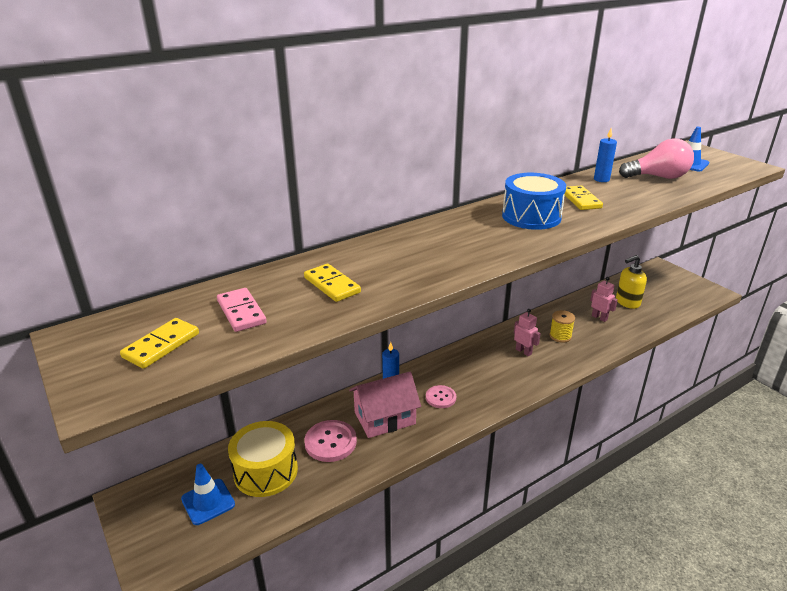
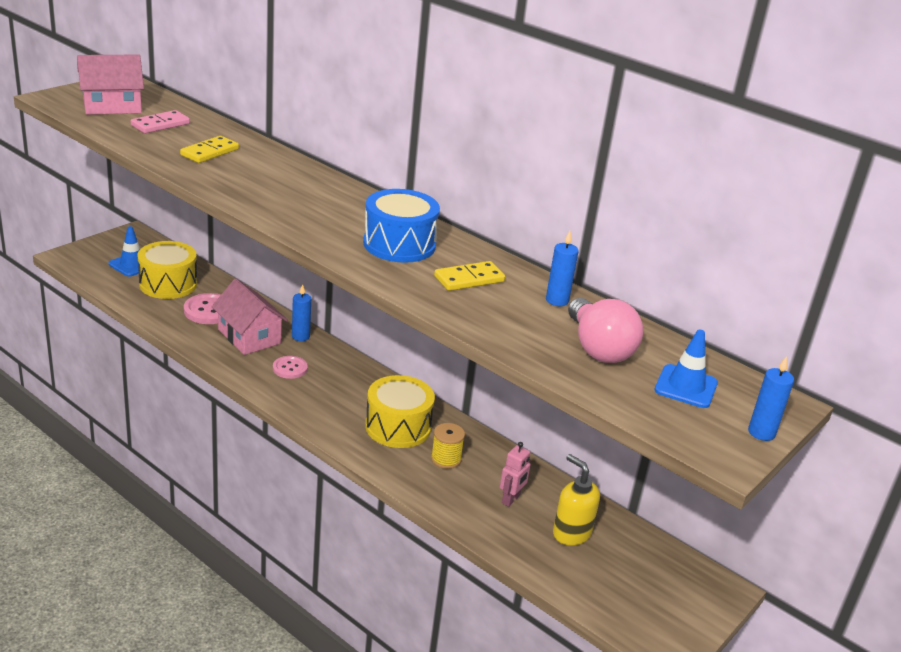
camera: 70 degrees right, 0 degrees up
yellow domino [120,318,199,369] -> pink house [77,55,144,115]
pink robot [514,309,541,356] -> yellow drum [365,375,435,448]
none -> blue candle [748,356,794,441]

